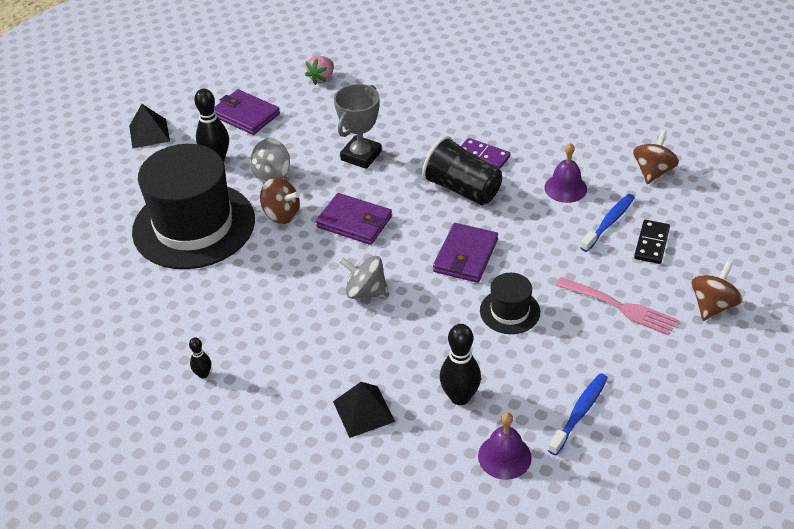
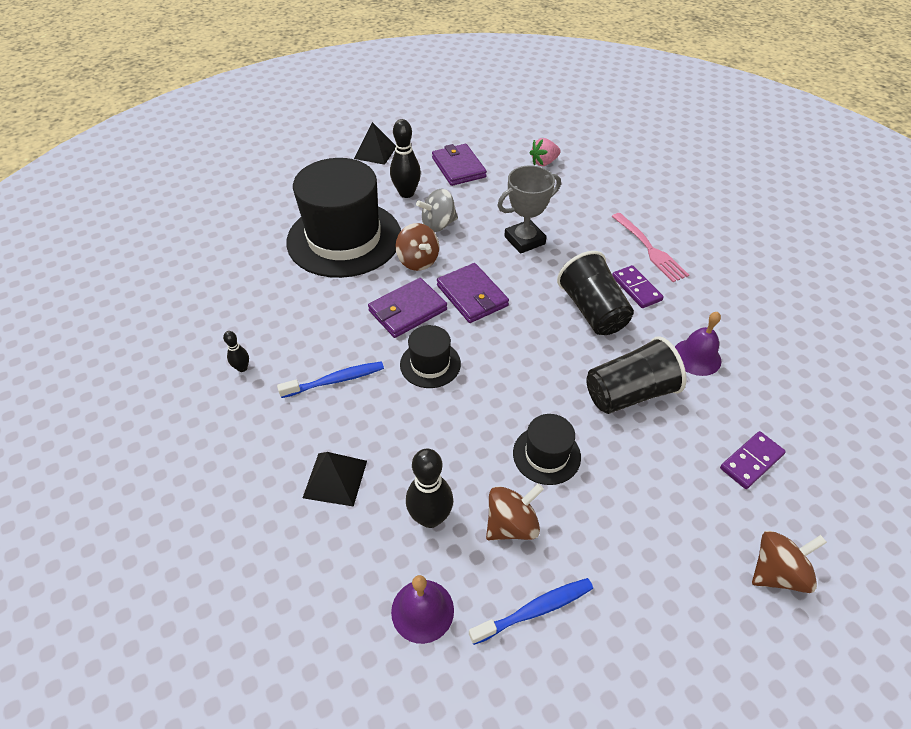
camera: 30 degrees right, 5 degrees up
grey spinning top [338,256,389,299] -> black hat [400,325,461,388]
purple wallet [433,223,498,283] -> purple wallet moved to [368,278,447,338]
pink fork [556,277,678,336] -> pink fork moved to [612,213,689,282]
blue toothbrush [581,194,635,252] -> blue toothbrush moved to [277,361,384,398]
brown spinning top [633,130,679,184] -> brown spinning top moved to [486,484,544,540]
black domino [634,220,670,264] -> purple domino [720,431,786,489]
none -> black cup [586,336,686,414]

